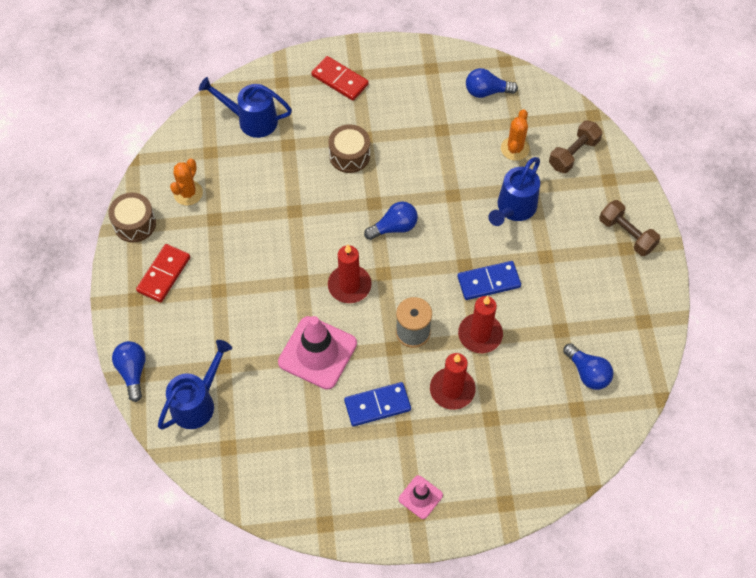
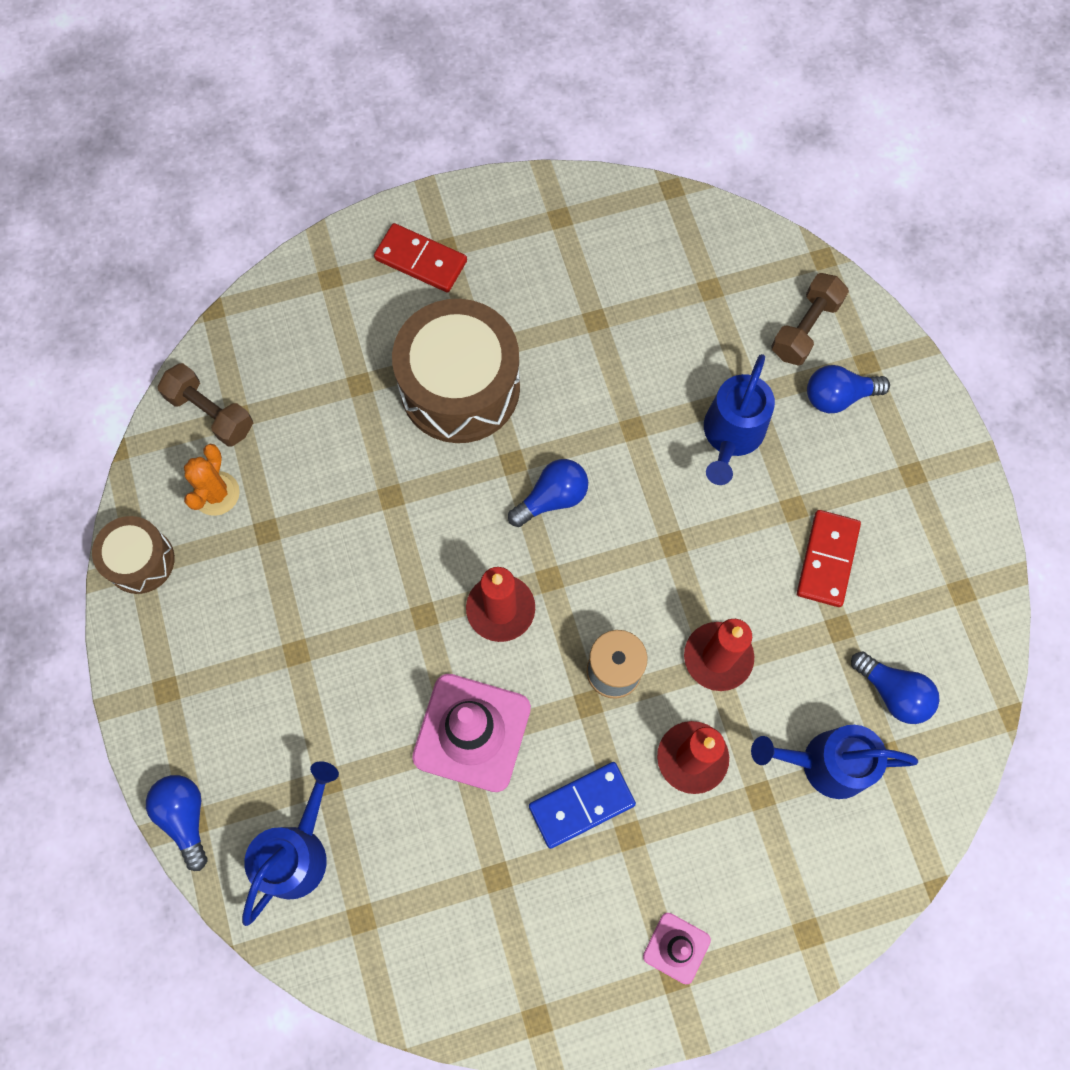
camera: 10 degrees left, 10 degrees up
red domino [136,244,190,303] -> red domino moved to [797,510,861,607]
blue watering can [199,77,292,138] -> blue watering can moved to [751,725,918,799]
brown drum [328,124,370,173] -> brown drum [392,299,520,443], size x1.85
blue domino [457,261,521,300] -> none
blue light bulb [466,68,518,98] -> blue light bulb moved to [807,365,890,413]
orange cactus [501,109,530,161] -> none
brown dumbbell [599,200,661,256] -> brown dumbbell moved to [157,363,253,447]

